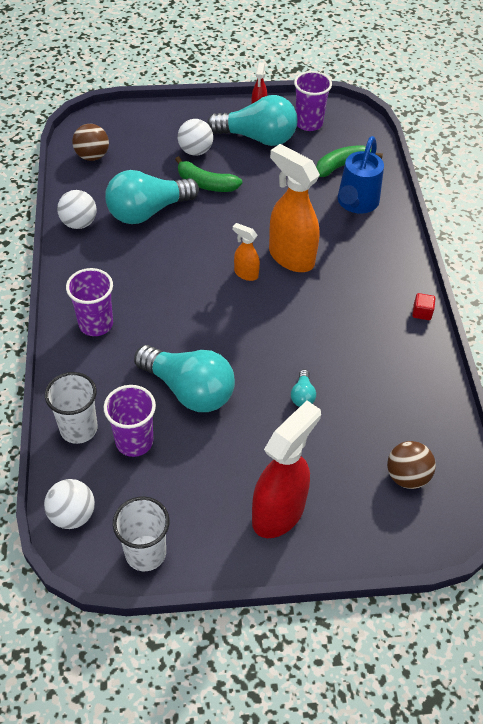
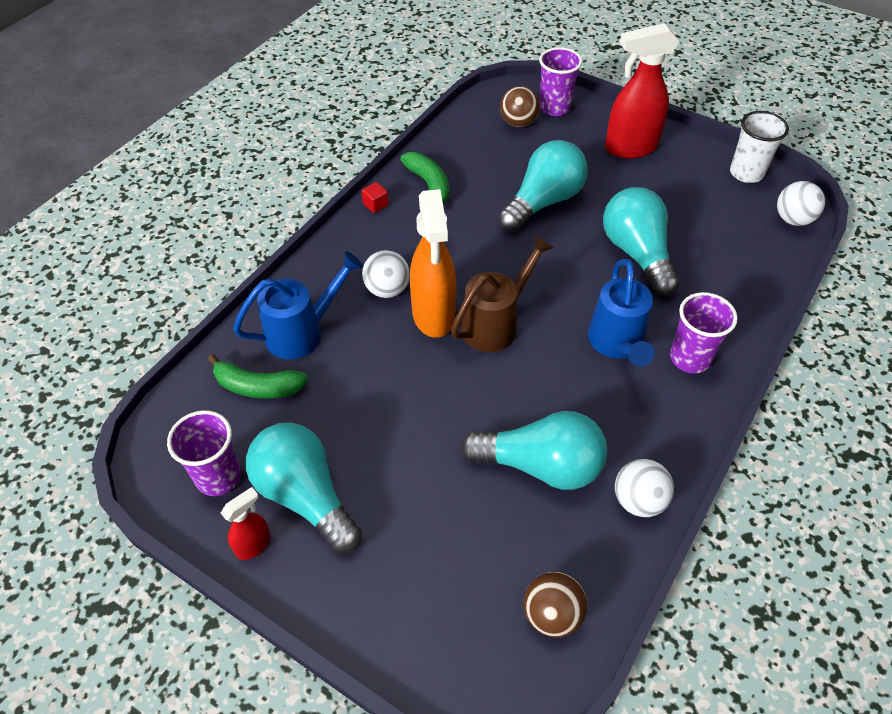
camera: 140 degrees left, 0 degrees up
white cup [45,372,98,444] -> none
purple cup [104,385,156,457] -> purple cup moved to [539,47,582,116]
green banana [175,156,242,192] -> green banana moved to [400,152,450,203]
white ball [178,119,213,156] -> white ball moved to [362,250,410,298]
orange spray bottle [233,223,260,281] -> brown watering can [451,235,554,352]
turquoise light bulb [291,369,316,407] -> turquoise light bulb [498,140,588,232], size x2.41
none -> blue watering can [588,259,655,367]

